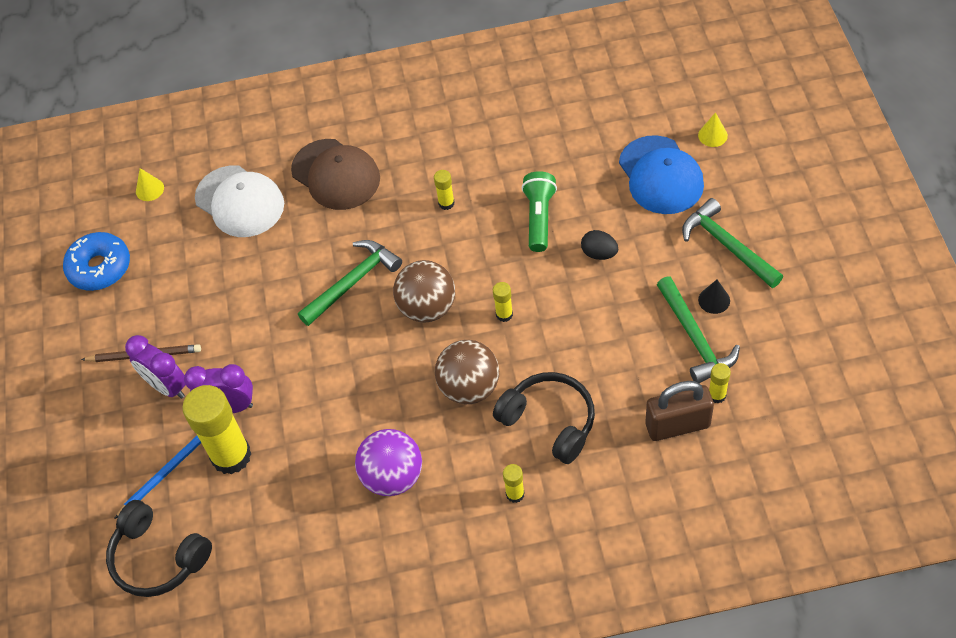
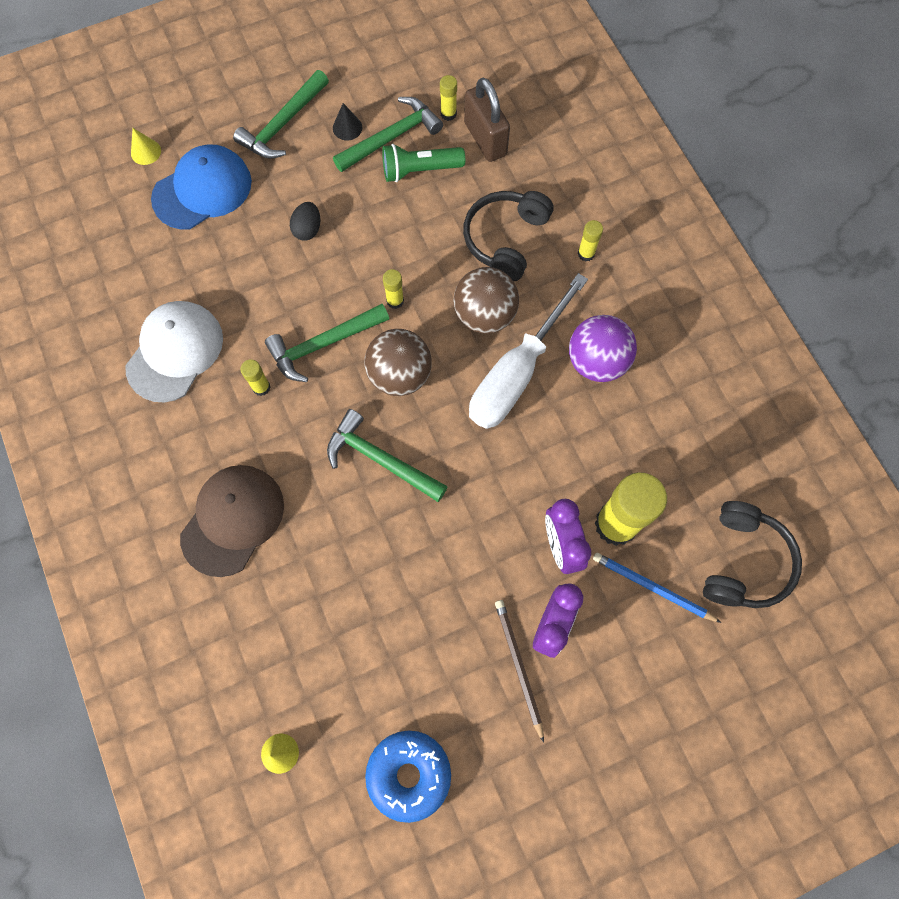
camera: 110 degrees left, 15 degrees up
white cap [195,165,284,237] -> white cap moved to [125,301,223,403]
green flashlight [522,171,557,252] -> green flashlight moved to [382,144,465,182]
none -> green hammer [265,304,389,382]
none -> white screwdriver [469,273,588,429]

